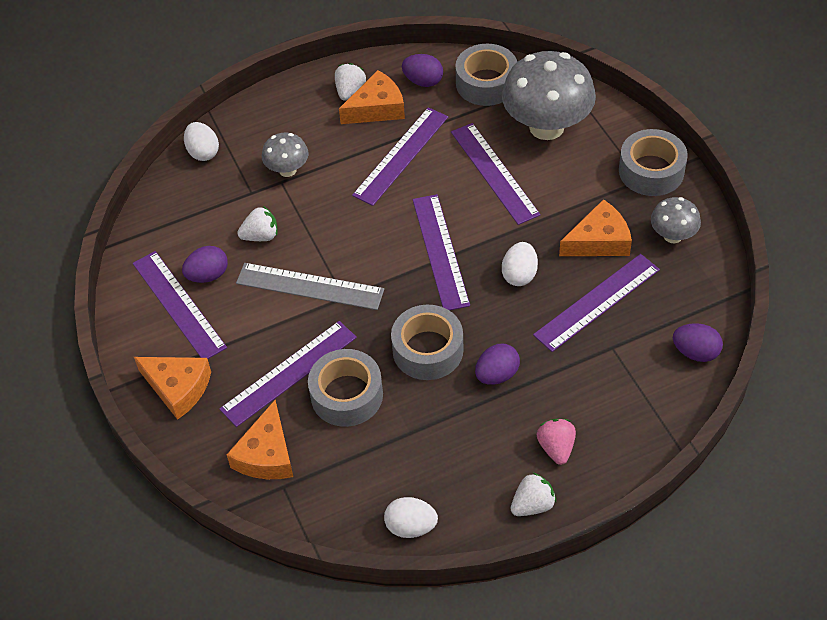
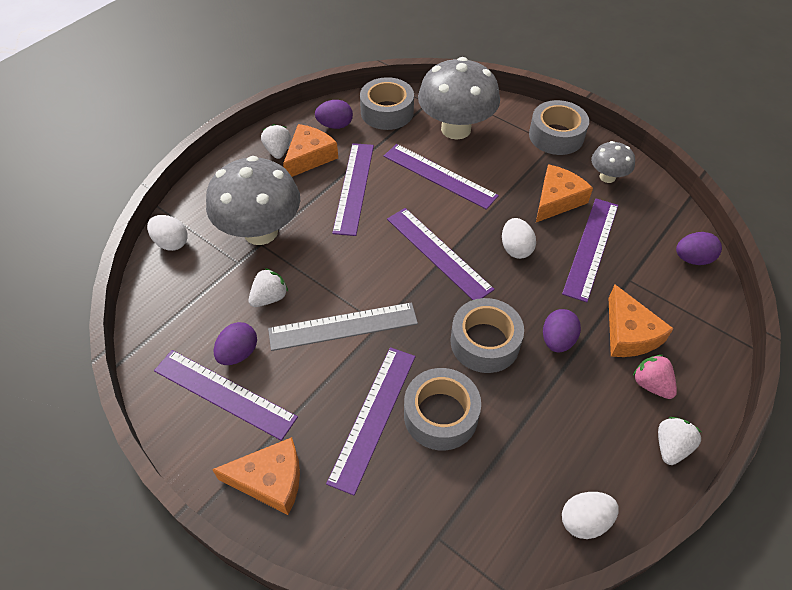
camera: 30 degrees left, 0 degrees up
orange cheese [227,400,293,479] -> orange cheese moved to [609,285,674,357]
grey mushroom [262,132,309,177] -> grey mushroom [206,156,300,245], size x1.99

